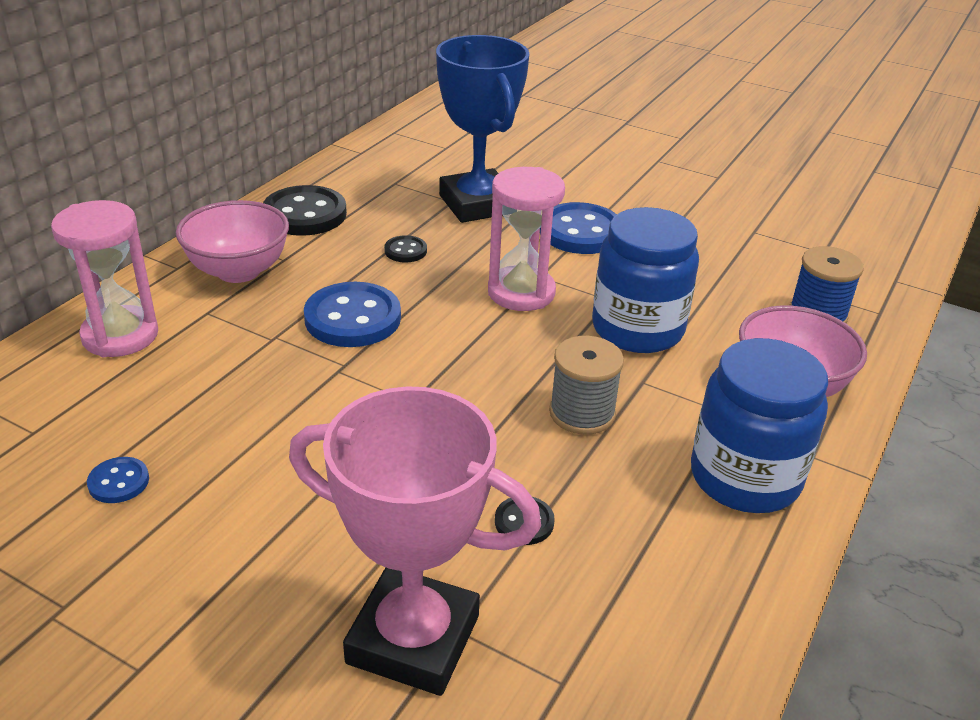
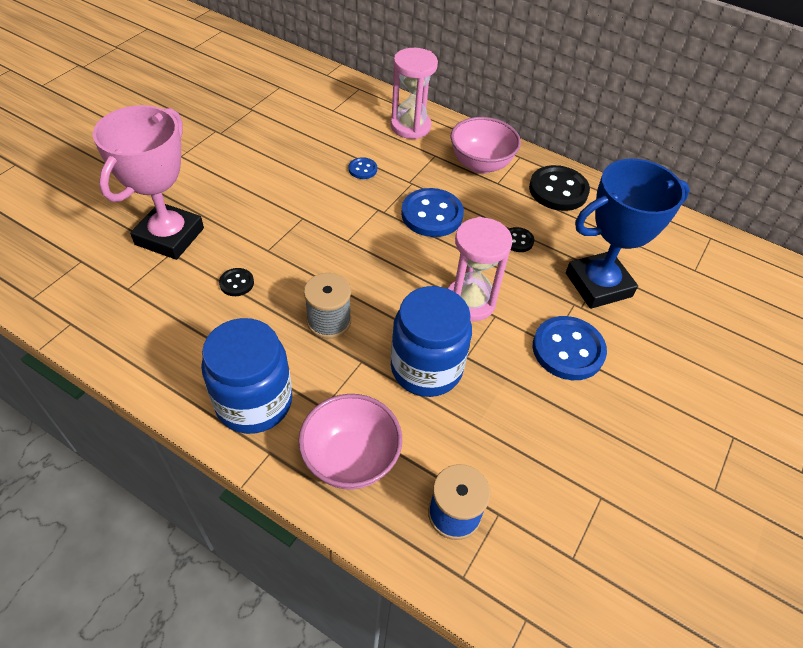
camera: 90 degrees right, 15 degrees up
blue button [87,457,149,503] -> blue button moved to [349,157,377,179]

